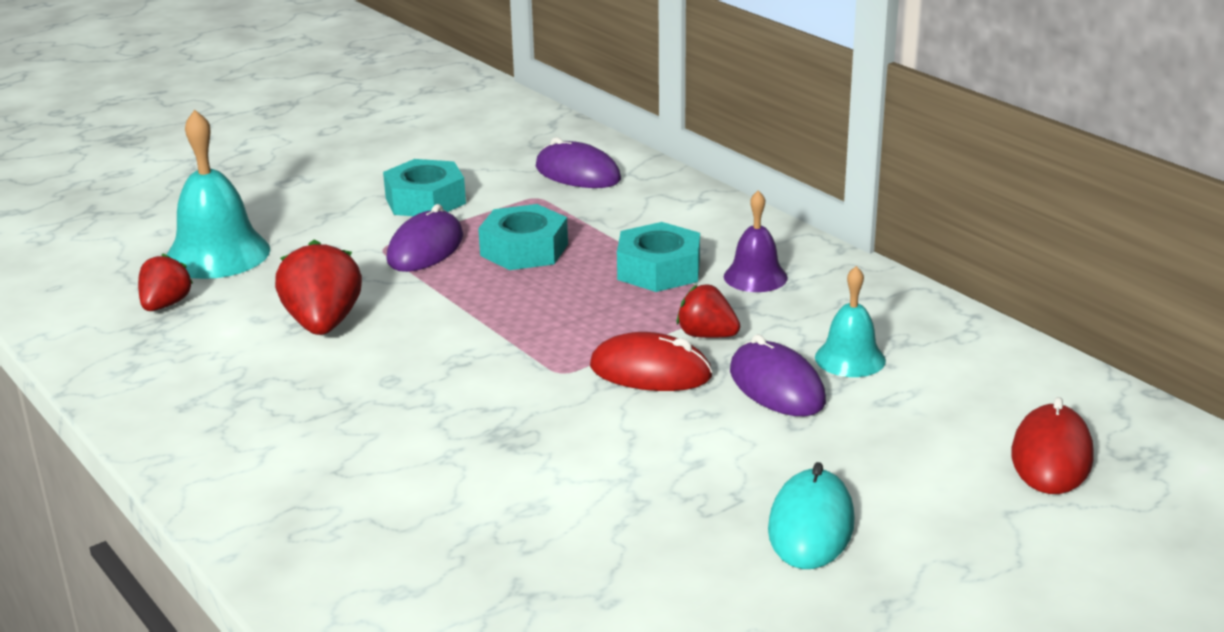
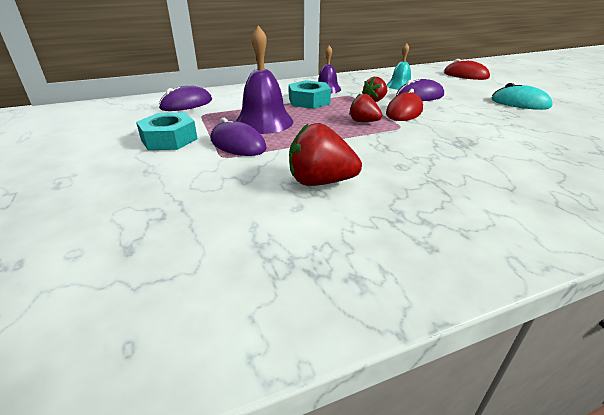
camera: 75 degrees left, 5 degrees up
red strawberry [138,254,193,311] -> red strawberry moved to [349,93,382,122]
turquoise bell [167,110,270,279] -> none
turquoise nut [478,204,568,270] -> purple bell [236,26,293,134]

